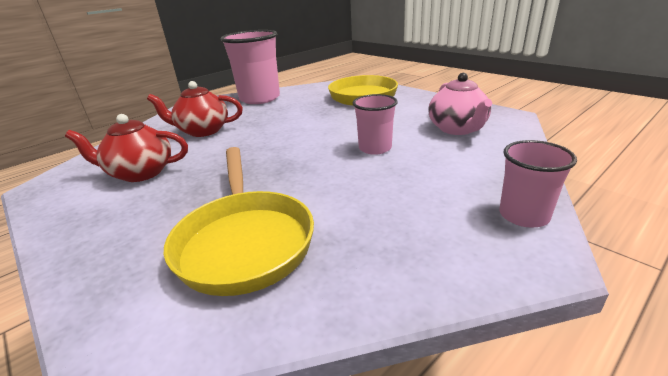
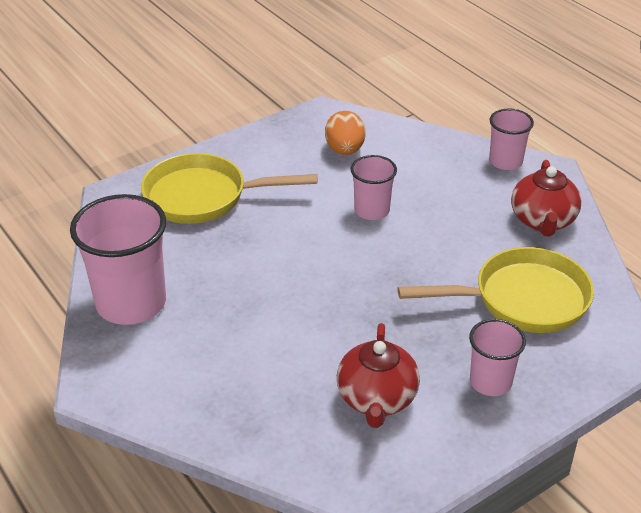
camera: 85 degrees left, 10 degrees up
red teapot [147,81,243,137] -> red teapot moved to [511,160,582,237]
pink teapot [428,73,492,135] -> orange egg [325,111,366,155]
none -> pink cup [469,319,526,396]

